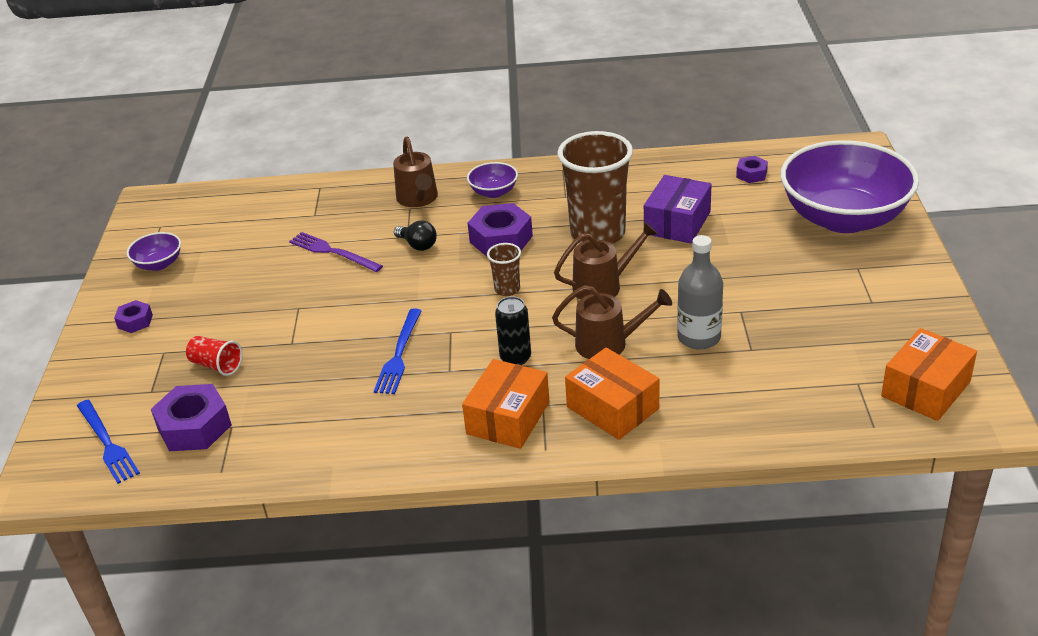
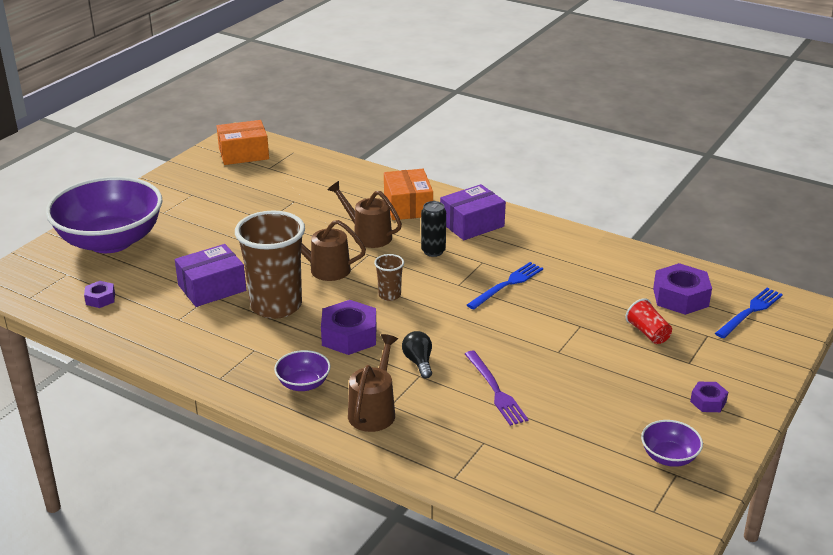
camera: 150 degrees left, 5 degrees down
blue fork [77,400,140,484] -> blue fork turned 45 degrees clockwise [715,288,783,338]
orange box [462,359,549,449] -> purple box [440,184,506,240]
grey bottle [677,235,723,350] -> none

